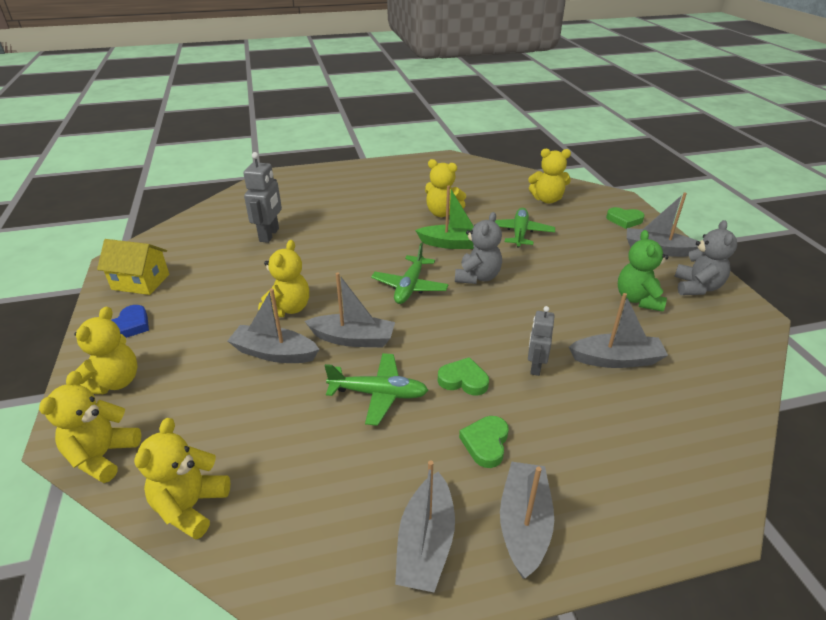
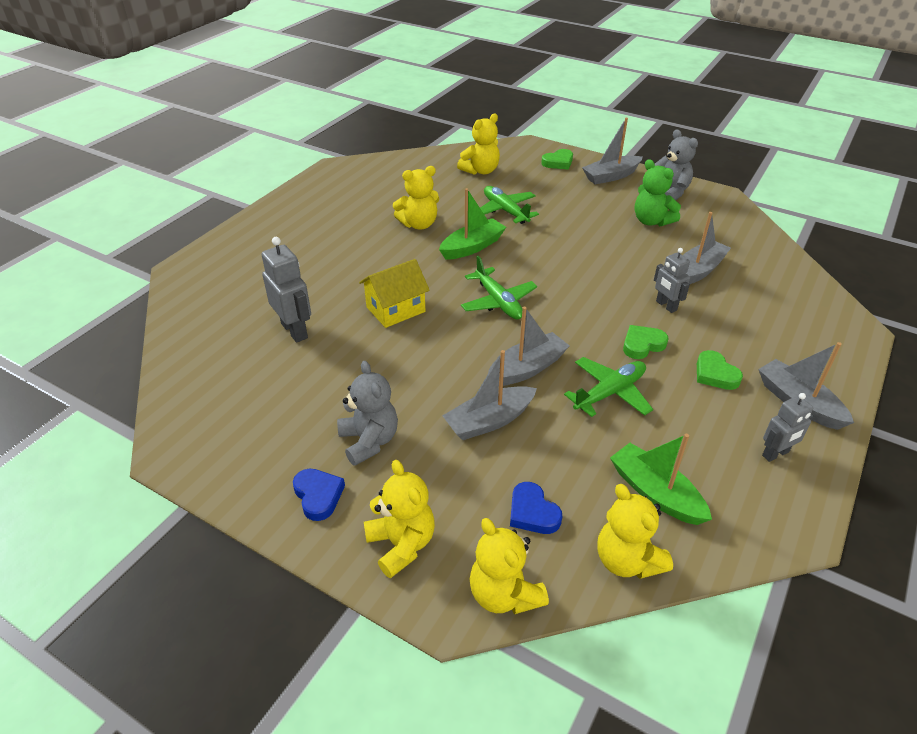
camera: 45 degrees left, 5 degrees up
yellow house [97,239,169,295] -> yellow house moved to [359,259,430,328]
yellow teddy bear [258,240,309,317] -> none
grey boat [395,460,455,592] -> grey robot [762,393,813,462]
grey teddy bear [455,212,502,284] -> grey teddy bear moved to [337,361,398,466]
none -> blue heart [510,482,562,534]
none -> green boat [610,434,712,525]

